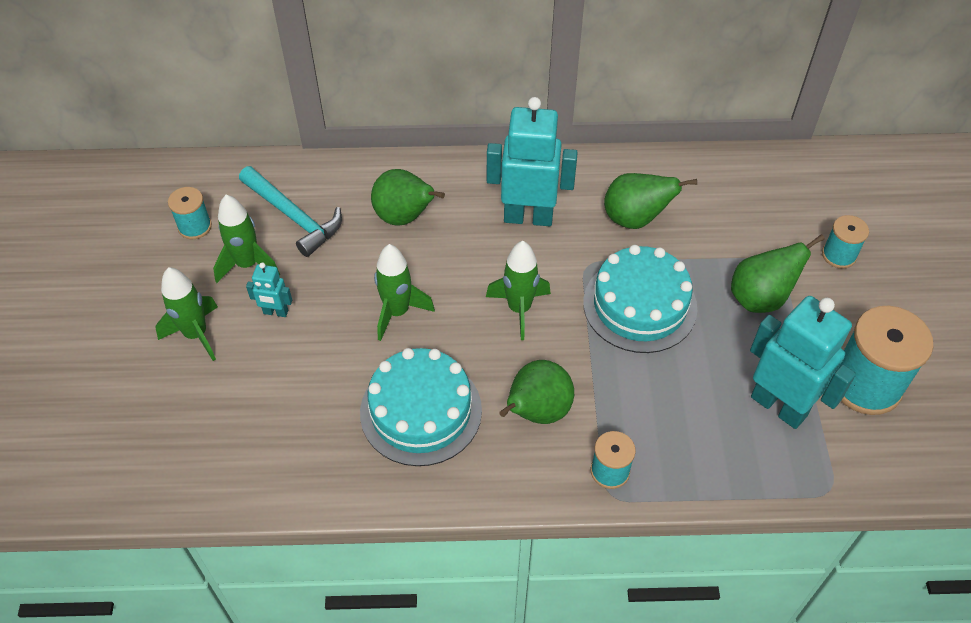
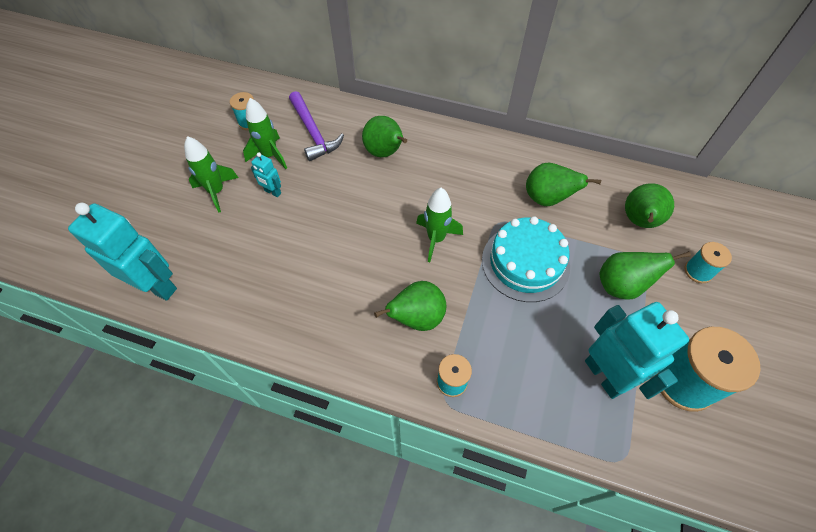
camera: 20 degrees right, 5 degrees up
turquoise hammer [239,166,342,257] -> purple hammer [289,91,344,161]
turquoise cake [360,348,482,466] -> none
green rocket [374,244,435,341] -> none
turquoise robot [487,97,578,226] -> turquoise robot moved to [68,203,177,301]
none -> green pear [625,183,674,228]

